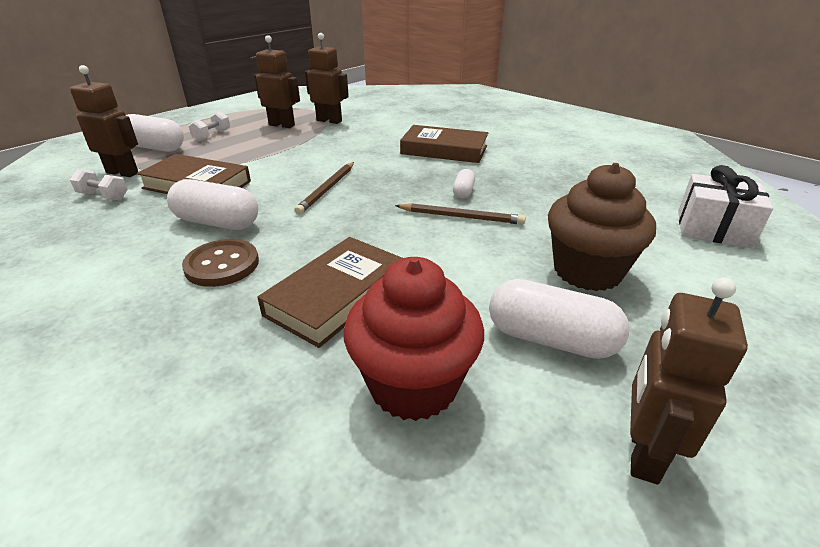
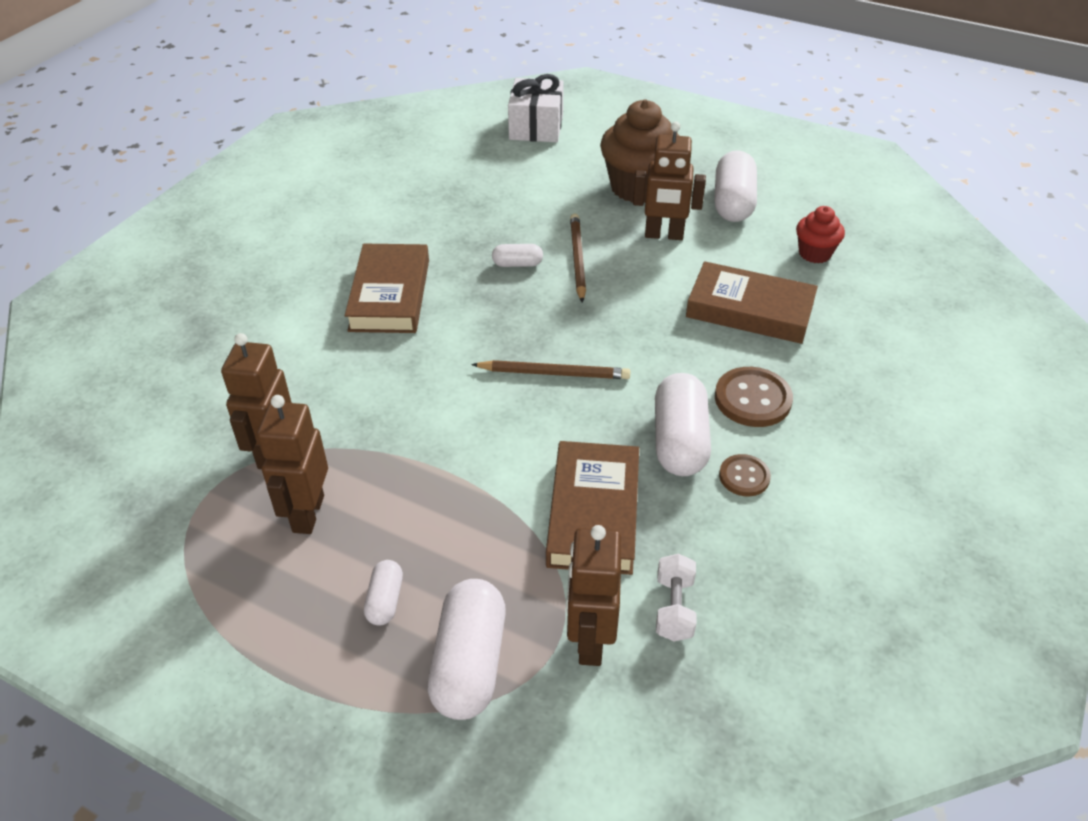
camera: 105 degrees left, 10 degrees up
white dumbbell [189,111,230,142] -> white capsule [364,560,403,626]
red cupcake [344,257,484,421] -> red cupcake [796,206,845,263], size x0.54
brown robot [630,278,748,484] -> brown robot moved to [633,122,706,240]
none -> brown button [719,454,771,496]

